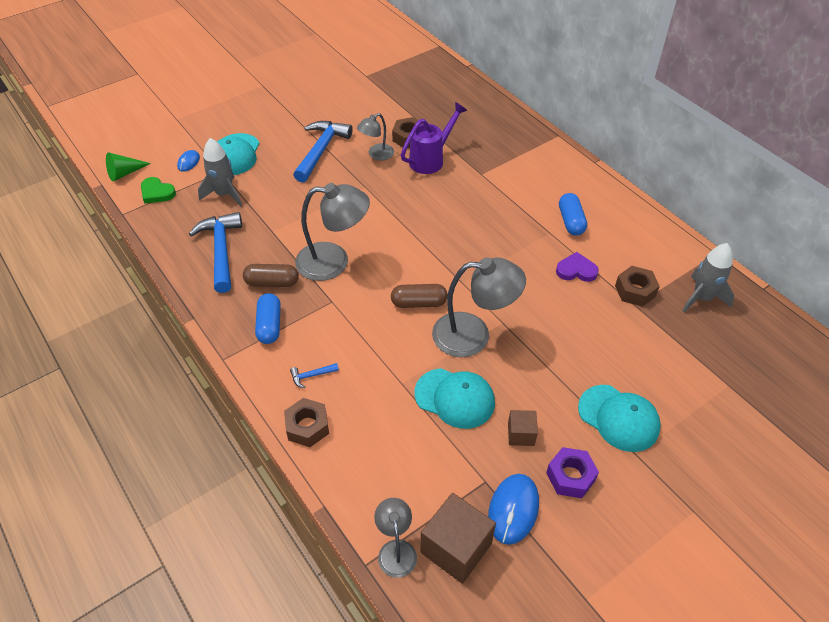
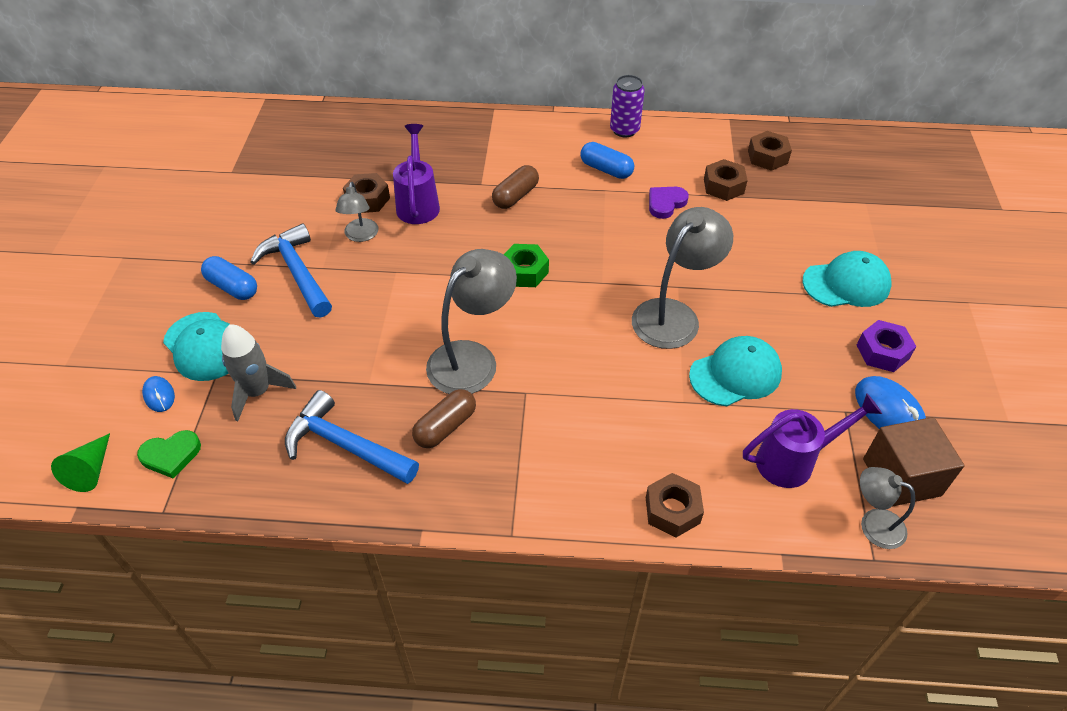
camera: 50 degrees left, 0 degrees up
blue capsule [255,293,281,344] -> blue capsule moved to [201,256,257,300]
blue hammer [290,363,339,388] -> none
brown capsule [391,284,448,308] -> brown capsule moved to [492,165,539,209]
brown cube [508,410,538,446] -> none
grey rocket [683,243,735,312] -> brown nut [748,131,792,171]
none -> green nut [504,244,549,287]
none -> purple can [610,75,645,138]
none -> purple watering can [743,394,882,488]

